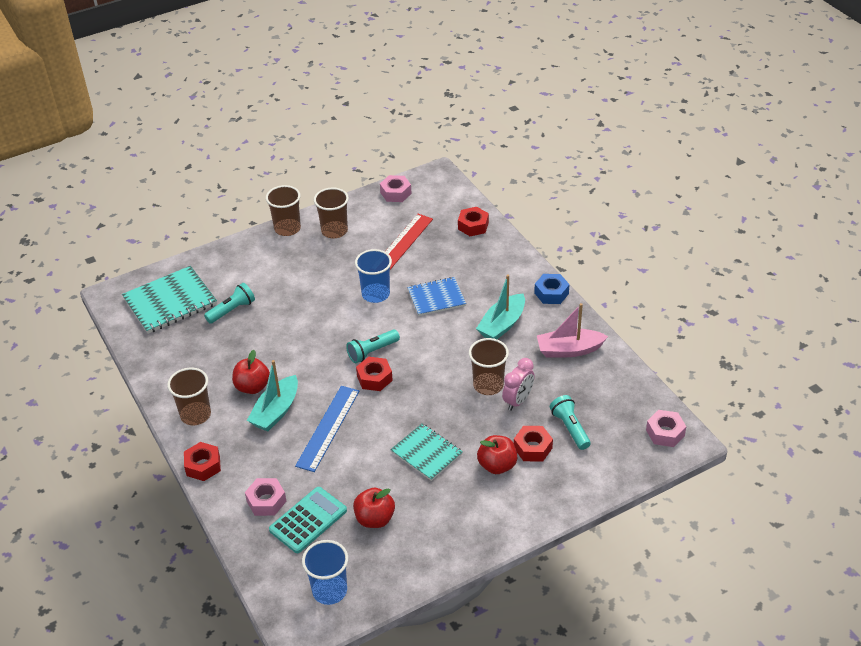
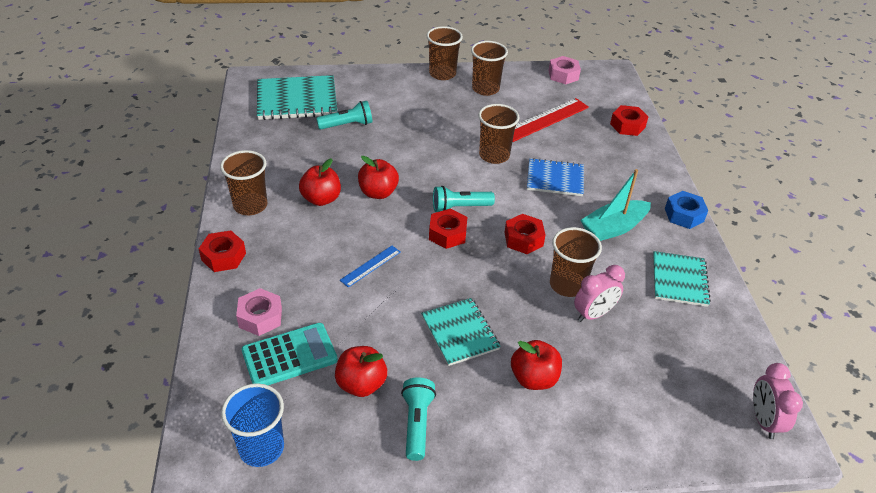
camera: 20 degrees right, 0 degrees up
turquoise boat [247,360,298,431] -> none
blue ruler [295,386,359,472] -> blue ruler [340,246,401,287], size x0.55
blue cup [355,249,392,303] -> brown cup [478,104,519,164]
red nut [514,426,553,462] -> red nut moved to [504,214,545,254]
pink boat [537,303,608,357] -> turquoise notebook [653,251,711,307]
turquoise flashlight [550,395,591,450] -> turquoise flashlight moved to [401,378,436,461]
pink nut [646,410,687,447] -> pink clock [753,363,803,439]
none -> red apple [358,156,399,199]

